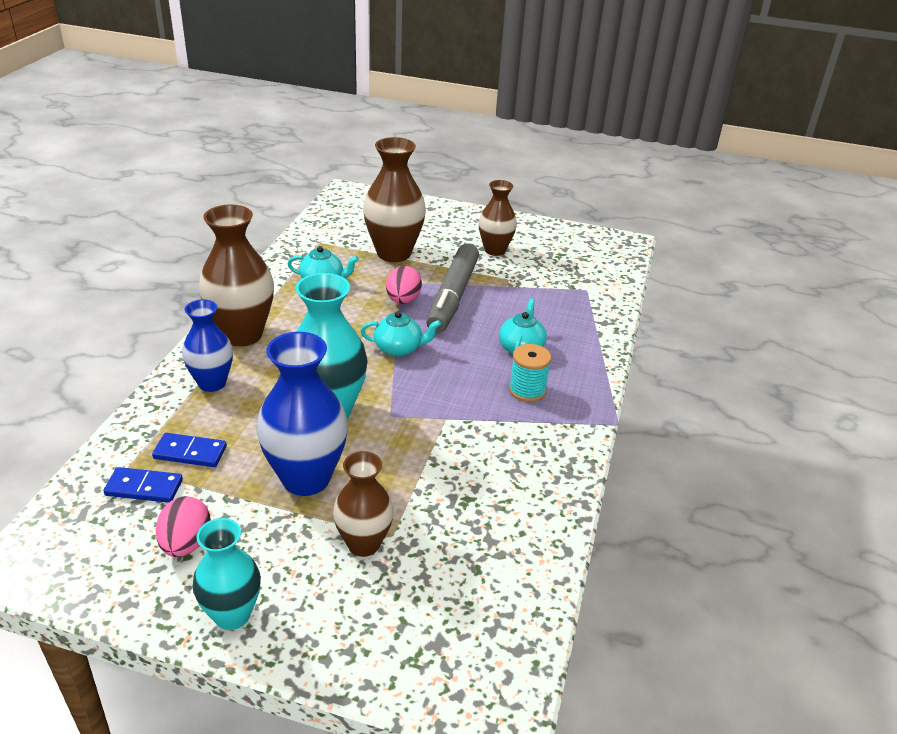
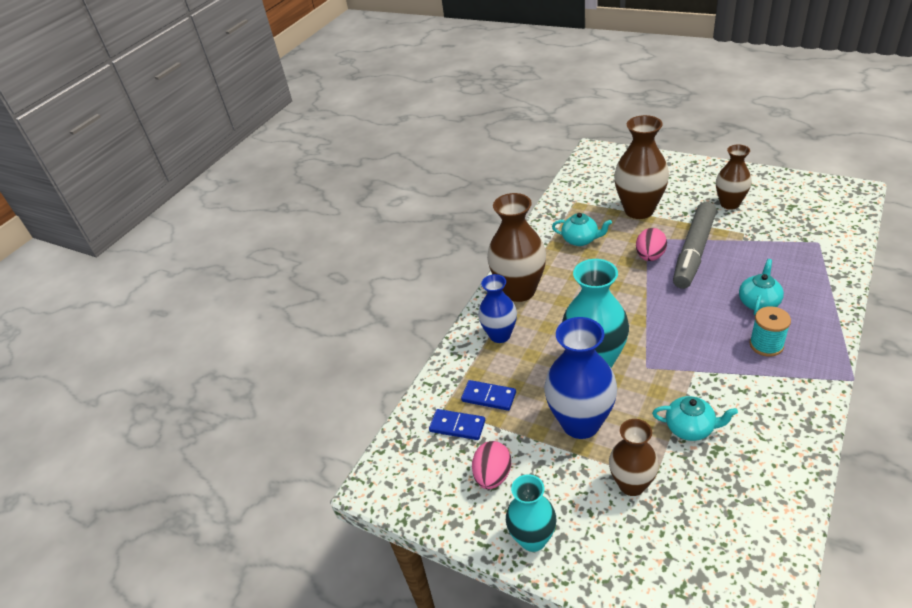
camera: 20 degrees right, 5 degrees up
turquoise teapot [360,311,441,357] -> turquoise teapot moved to [652,396,738,441]

